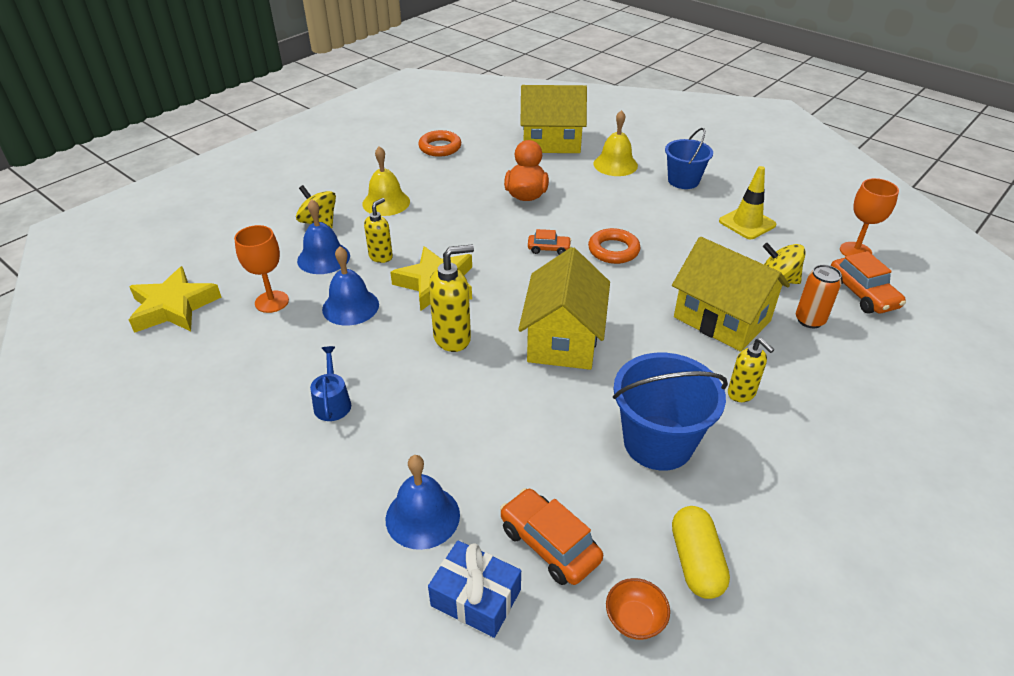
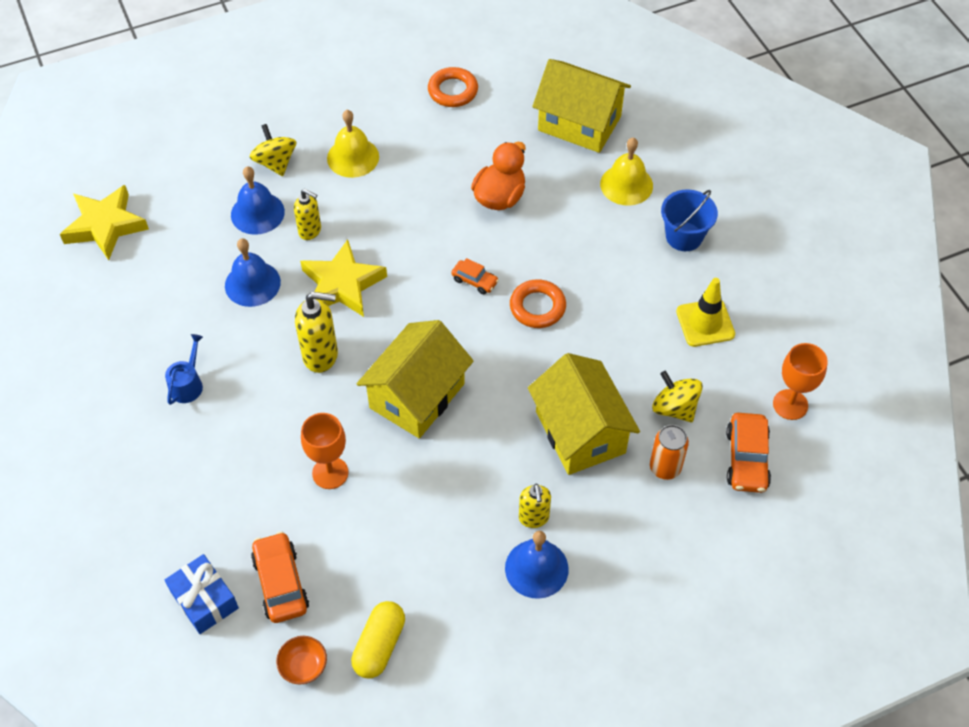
camera: 25 degrees right, 15 degrees up
orange goblet [234,225,289,313] -> orange goblet moved to [301,413,348,489]
yellow soap dispenser [364,198,393,263] -> yellow soap dispenser turned 60 degrees clockwise [294,189,321,240]
blue bell [386,455,460,550] -> blue bell moved to [505,531,569,599]
blue bucket [613,353,728,471] -> none

